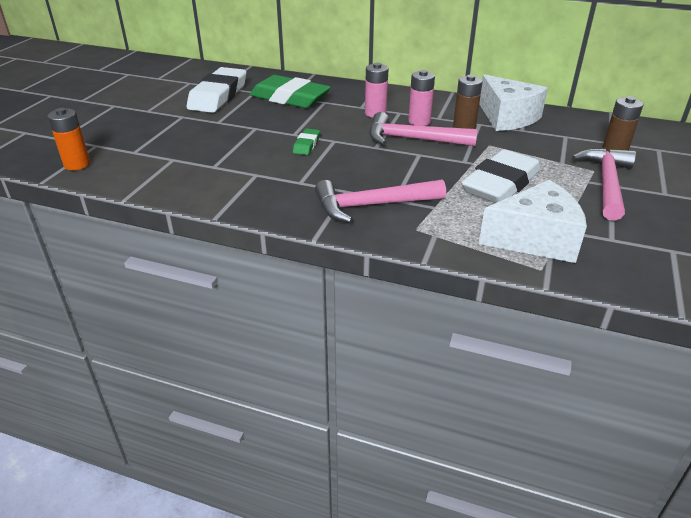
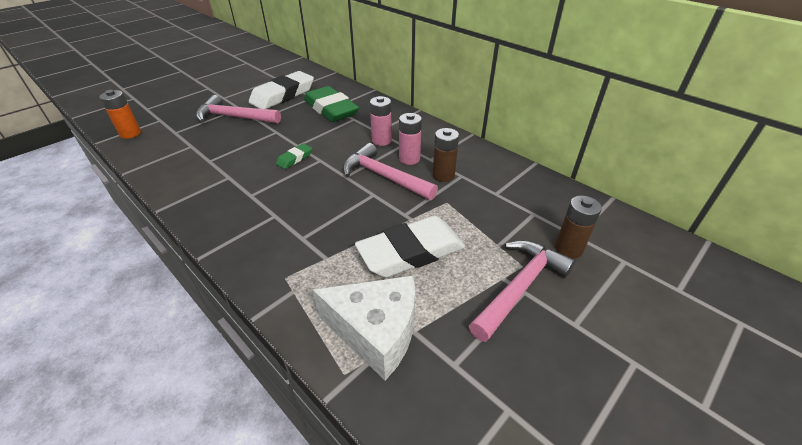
camera: 25 degrees right, 5 degrees up
pink hammer [315,179,446,223] -> pink hammer moved to [196,95,281,123]
white cheese [479,74,548,131] -> none

